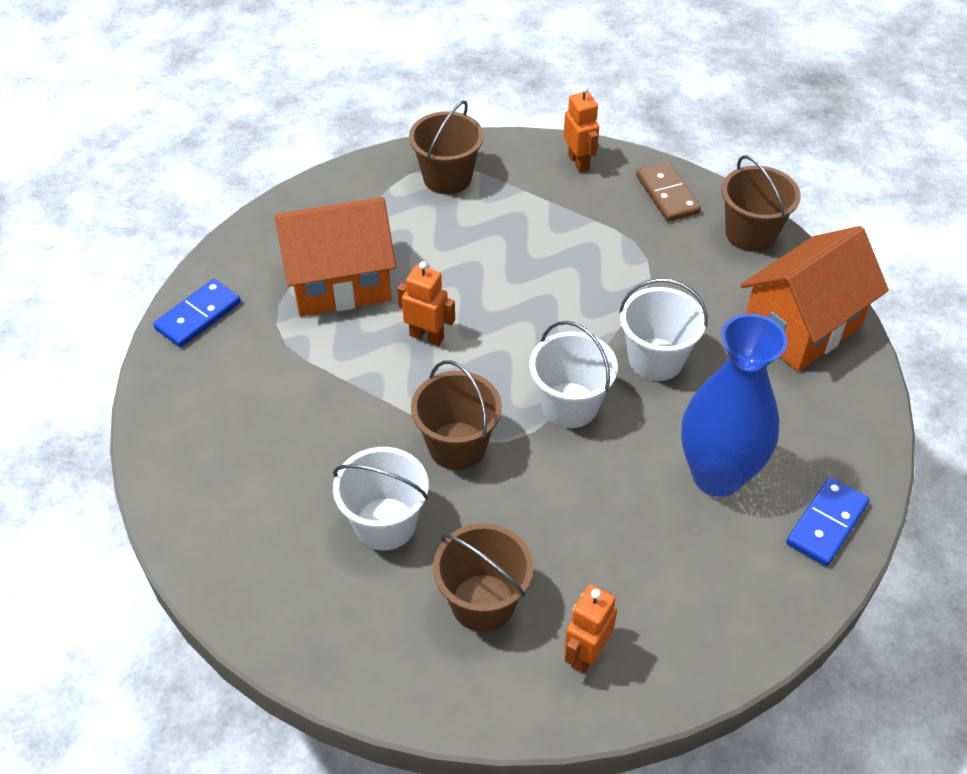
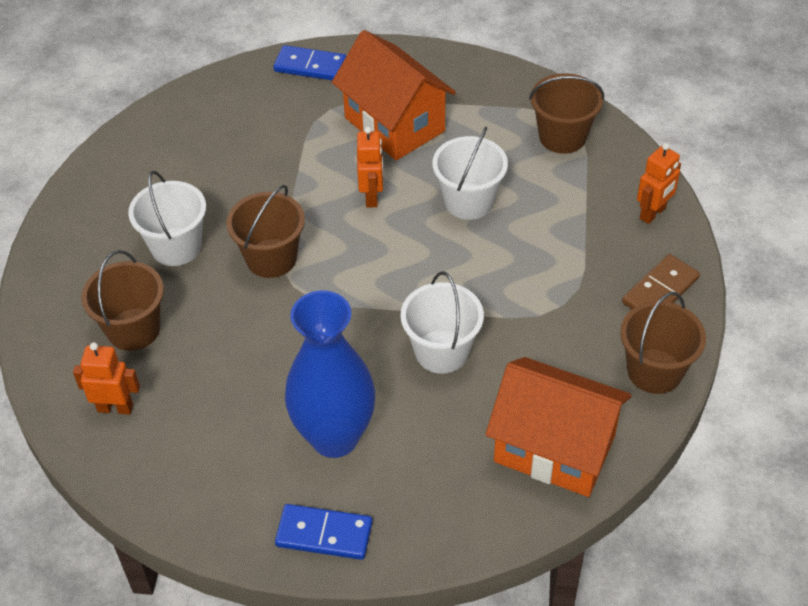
camera: 65 degrees right, 0 degrees up
white bucket [529,321,618,428] -> white bucket moved to [432,127,508,220]

